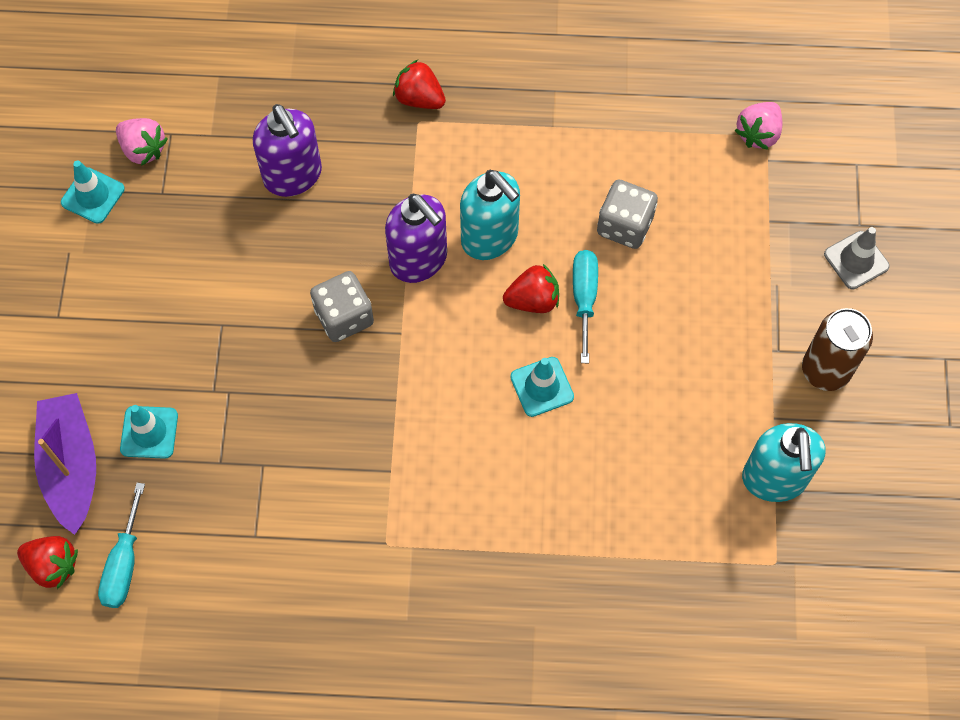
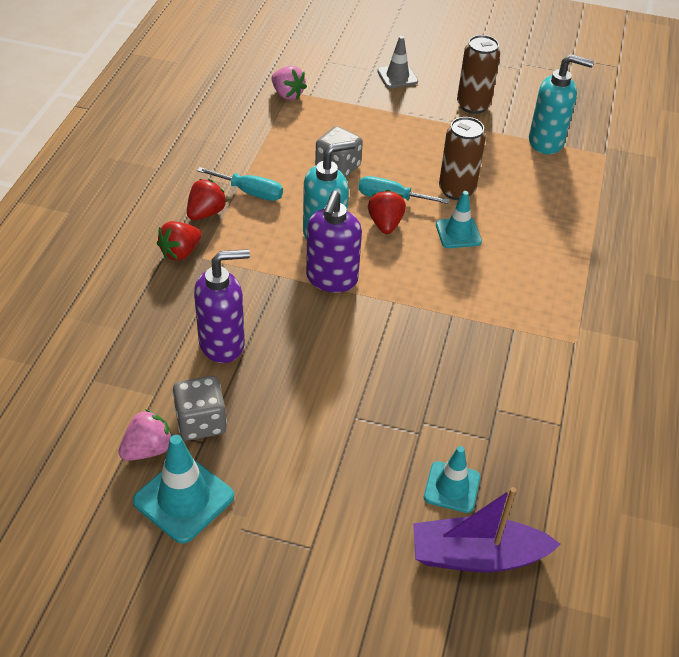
camera: 80 degrees left, 20 degrees down
red strawberry [17,536,78,589] -> red strawberry moved to [187,179,228,220]
turquoise traffic cone [61,160,125,224] -> turquoise traffic cone [133,435,234,544], size x1.50
turquoise screwdriver [98,483,145,608] -> turquoise screwdriver moved to [197,167,283,201]
grey dice [310,271,374,342] -> grey dice moved to [172,376,227,441]
purple soap dispenser [385,194,447,283] -> purple soap dispenser turned 135 degrees clockwise [306,191,362,293]
none -> brown can [439,117,486,200]

